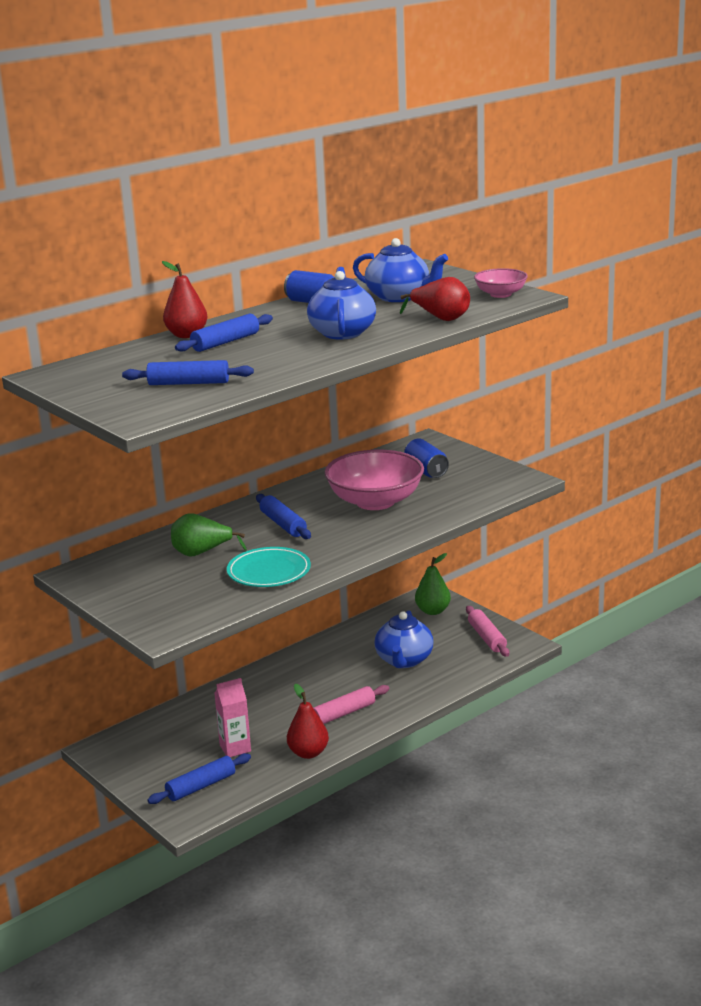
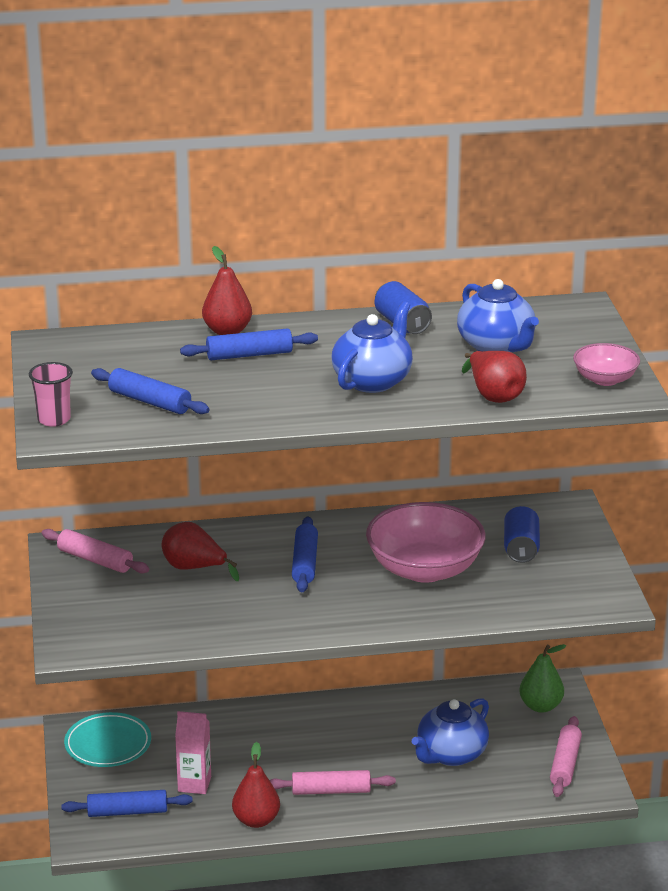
camera: 30 degrees right, 5 degrees up
green pear [171,513,247,557] -> red pear [161,522,239,581]
turquoise plate [227,547,311,587] -> turquoise plate moved to [64,712,151,767]
none -> pink cup [29,362,73,427]
none -> pink rolling pin [41,529,149,573]

